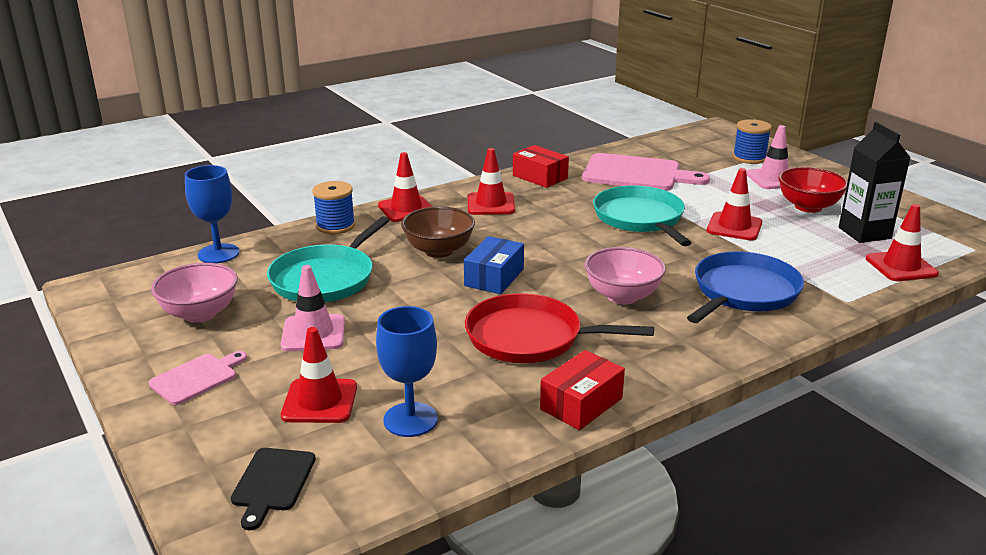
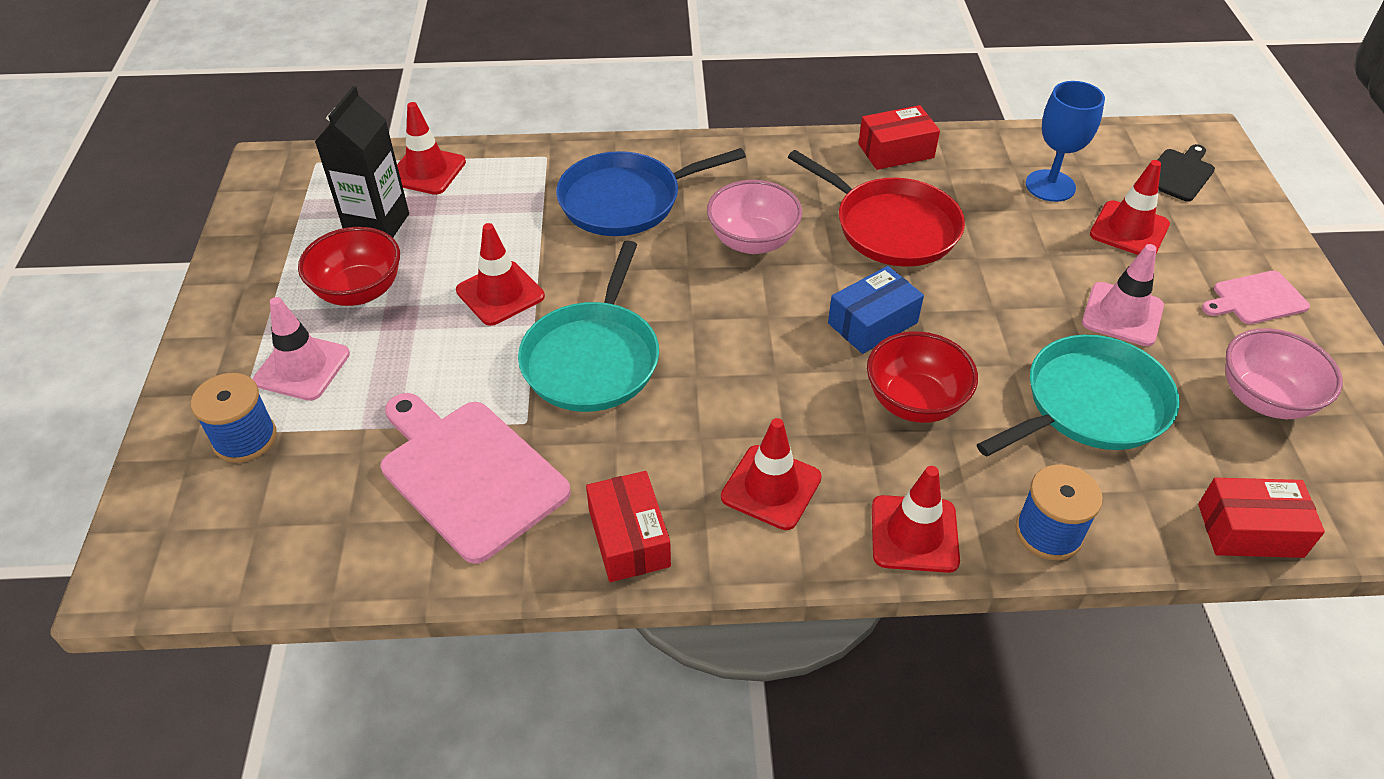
camera: 150 degrees left, 20 degrees up
blue goblet [185,165,239,263] -> red box [1198,478,1325,558]
brown bowl [401,206,475,258] -> red bowl [867,331,978,423]

